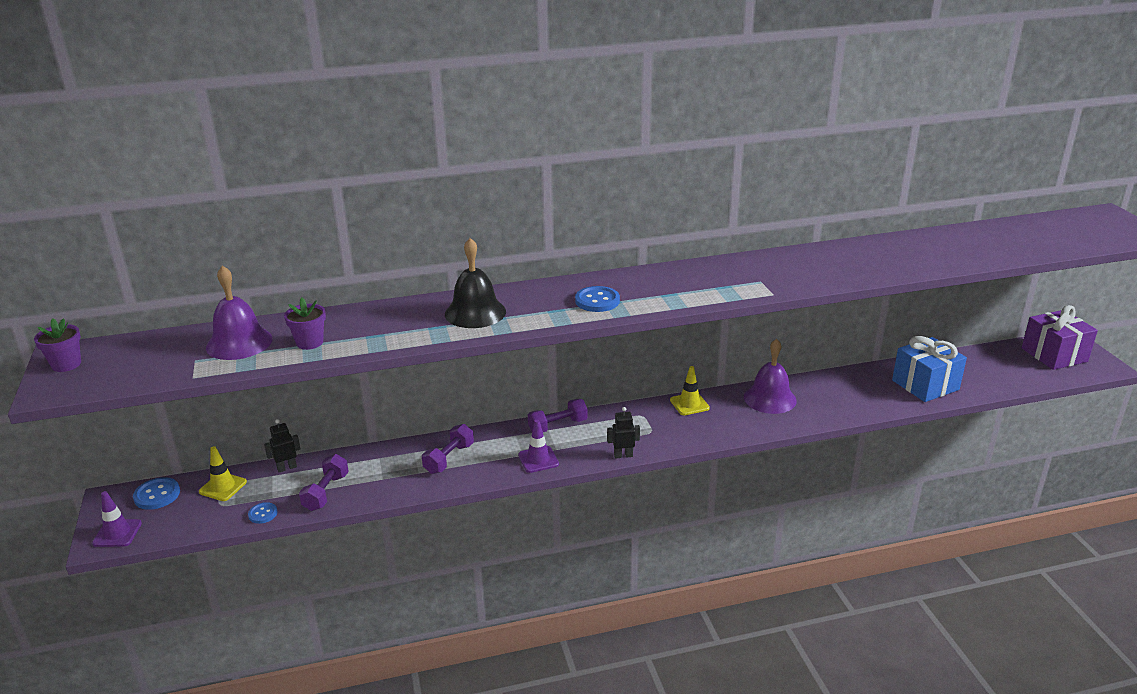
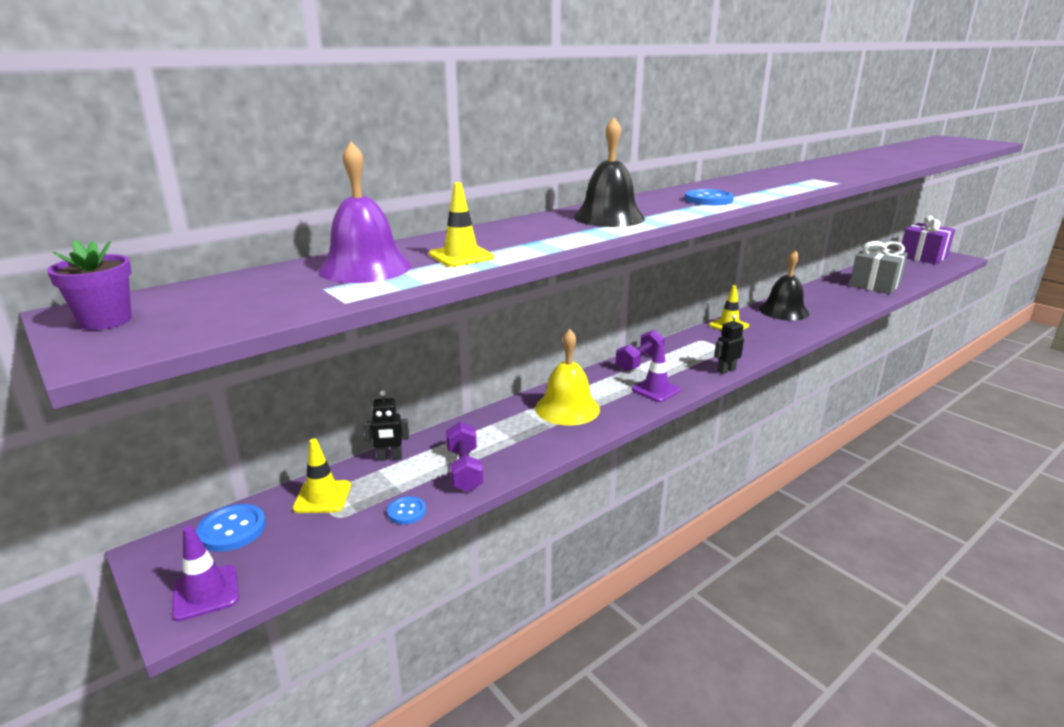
camera: 25 degrees left, 5 degrees down
black robot [264,419,300,472] -> black robot turned 135 degrees counterclockwise [364,390,409,461]
purple flower pot [284,298,326,350] -> yellow traffic cone [429,182,494,267]
purple dumbbell [422,424,474,474] -> yellow bell [535,329,600,425]
purple bell [744,339,797,414] -> black bell [759,249,809,321]
blue gift [892,336,967,402] -> grey gift [849,241,908,294]

